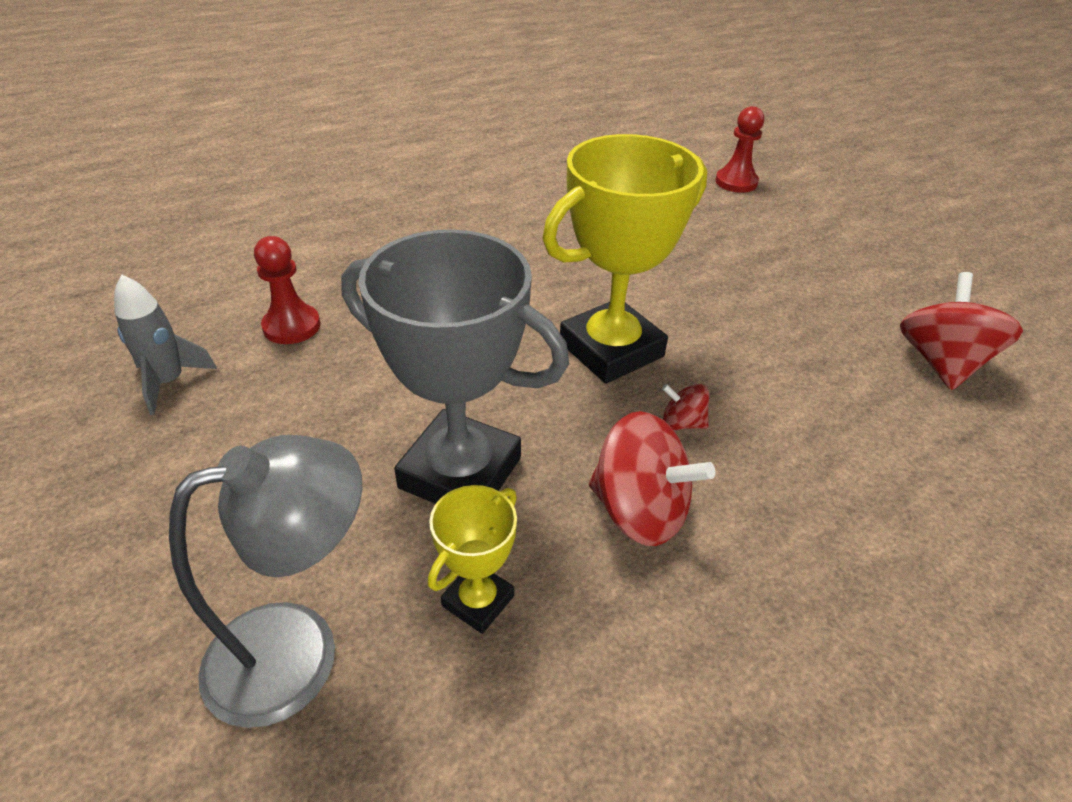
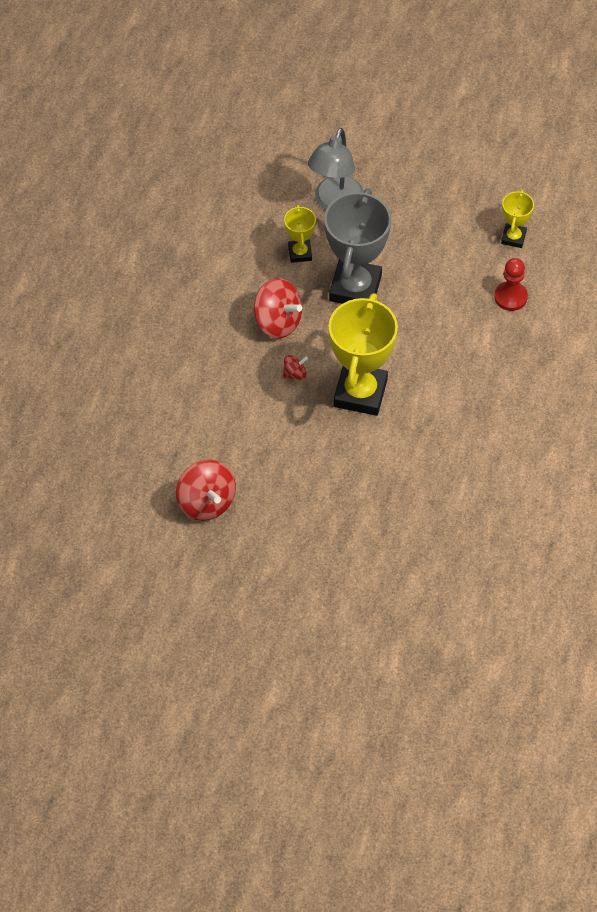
camera: 140 degrees right, 15 degrees up
grey rocket [114,274,217,415] -> yellow trophy [501,190,534,248]
grey trophy [341,230,569,504] -> grey trophy turned 60 degrees counterclockwise [324,188,391,304]
red spinning top [589,411,715,546] -> red spinning top turned 135 degrees counterclockwise [254,278,302,338]
red pawn [715,106,764,193] -> none

